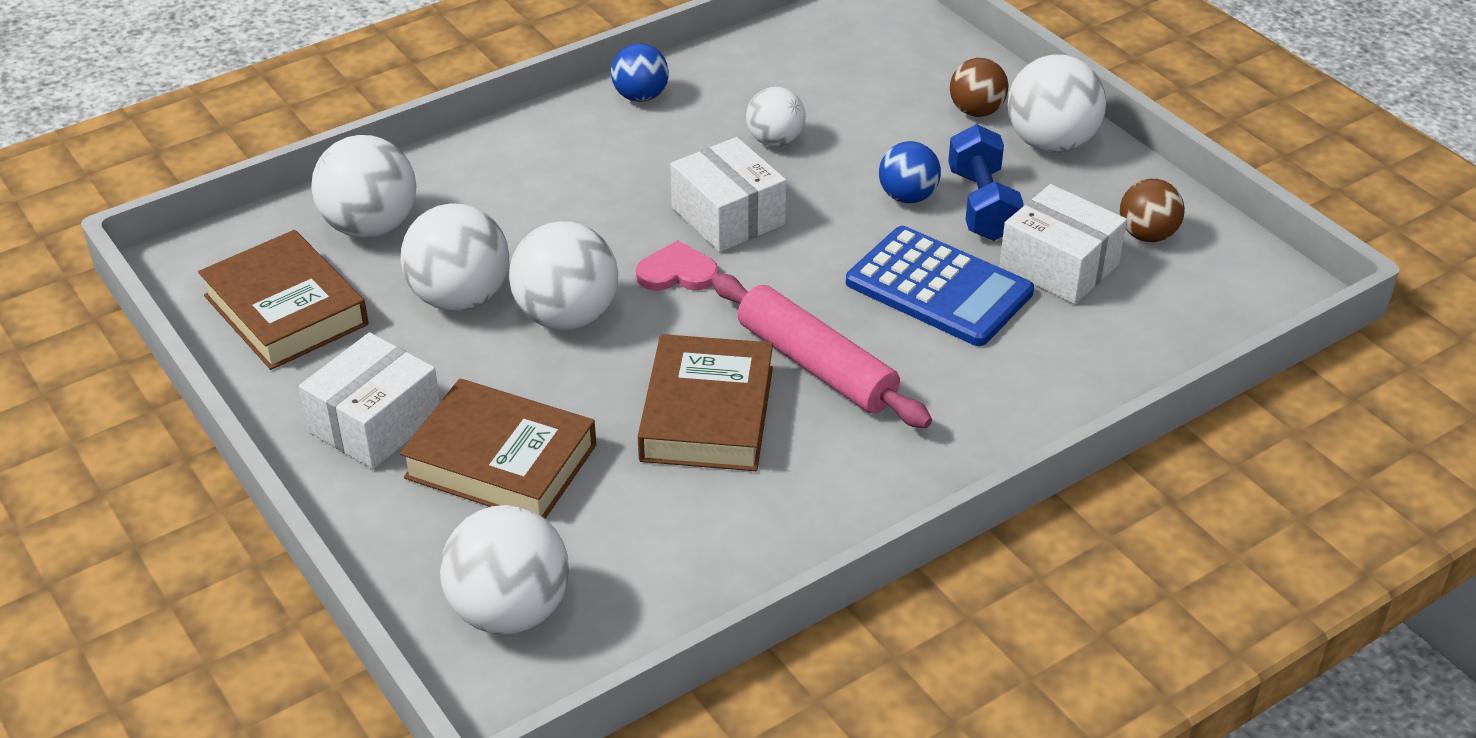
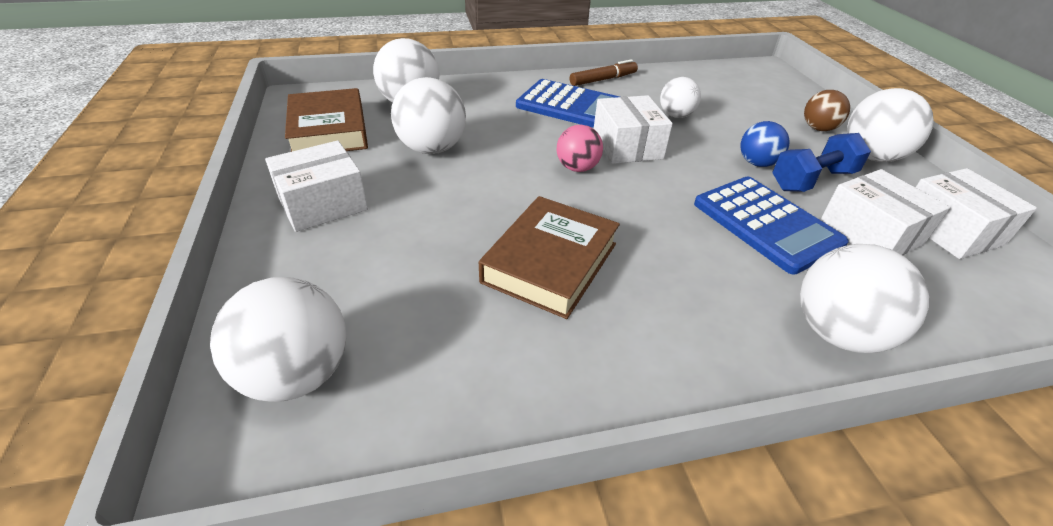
camera: 20 degrees right, 0 degrees up
brown book [400,378,596,519] -> none
white ball [509,221,618,330] -> white ball moved to [800,244,929,353]
blue ball [611,43,669,102] -> brown marker [570,59,638,86]
pink heart [636,240,718,291] -> pink ball [557,125,603,172]
pink rolling pin [711,273,932,428] -> none
blue dumbbell [948,124,1024,241] -> blue dumbbell turned 45 degrees clockwise [772,133,871,192]
brown ball [1120,179,1185,242] -> white box [915,168,1037,259]
none -> blue calculator [516,79,620,128]

